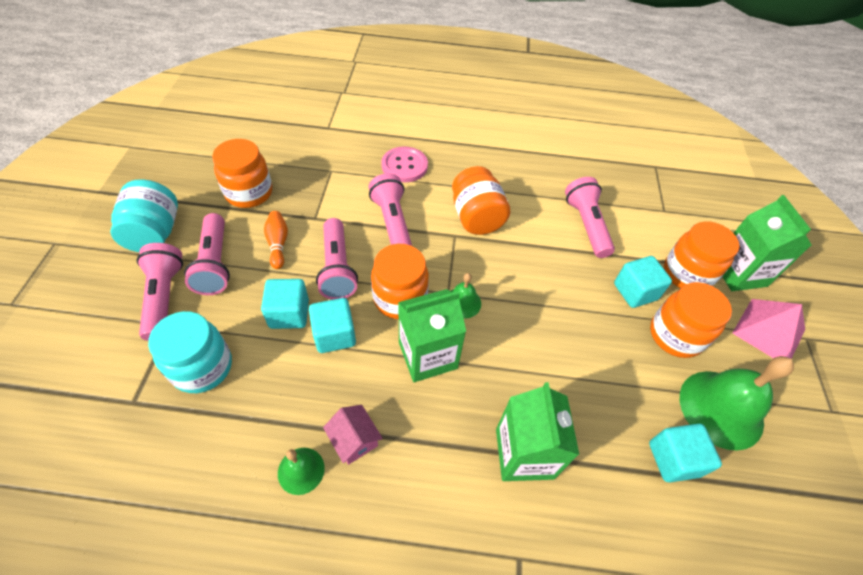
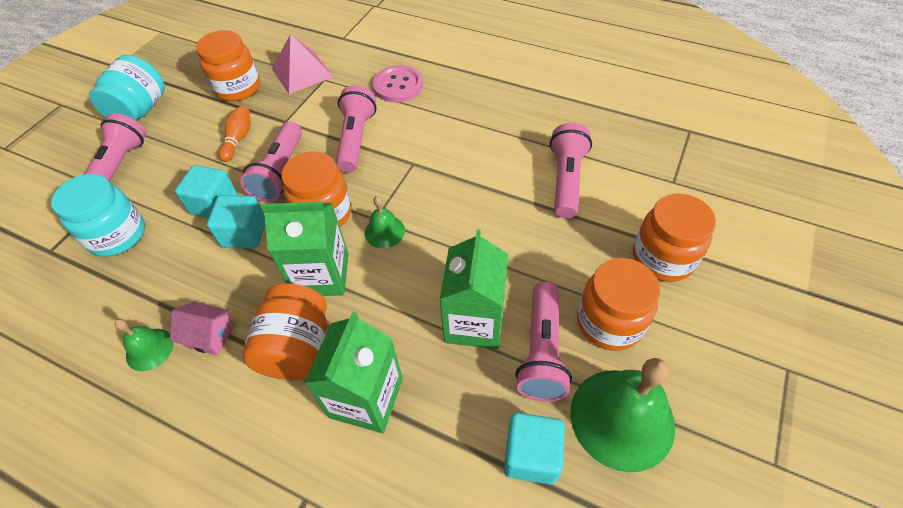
camera: 25 degrees right, 0 degrees up
pink flashlight [184,213,230,295] -> pink flashlight moved to [515,282,572,402]
pink house [323,405,383,465] -> pink house turned 60 degrees counterclockwise [170,302,235,355]
orange jar [452,166,510,235] -> orange jar moved to [243,283,327,380]
turquoise cube [614,256,672,308] -> none
green carton [722,195,812,291] -> green carton moved to [439,229,508,349]
pink pyramid [732,299,805,359] -> pink pyramid moved to [272,34,333,94]

